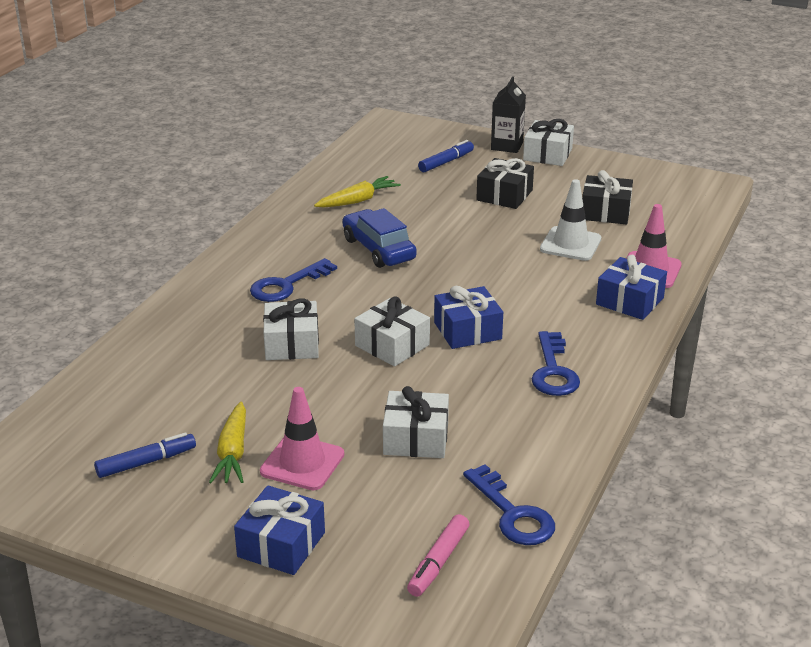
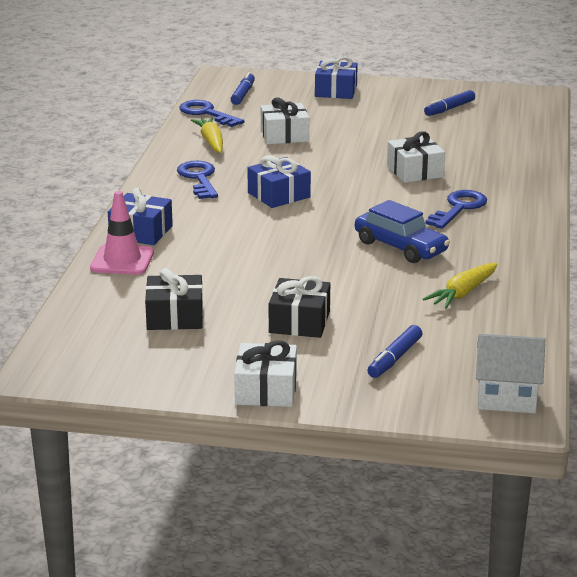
camera: 165 degrees right, 5 degrees down
yellow carrot [209,401,246,483] -> yellow carrot moved to [191,117,223,153]
pink traffic cone [260,387,344,490] -> none
white gift [354,297,430,366] -> none
pink marker [407,514,469,597] -> blue marker [231,72,255,105]
black carton [491,76,526,153] -> none
white traffic cone [540,179,601,261] -> none
none -> white house [476,334,545,414]

